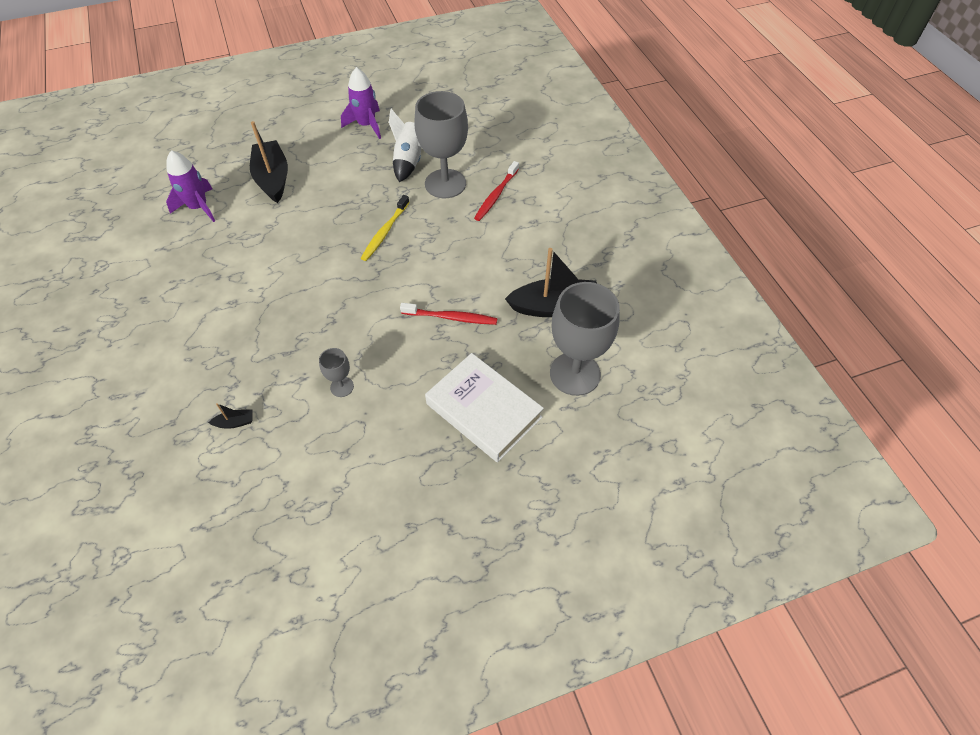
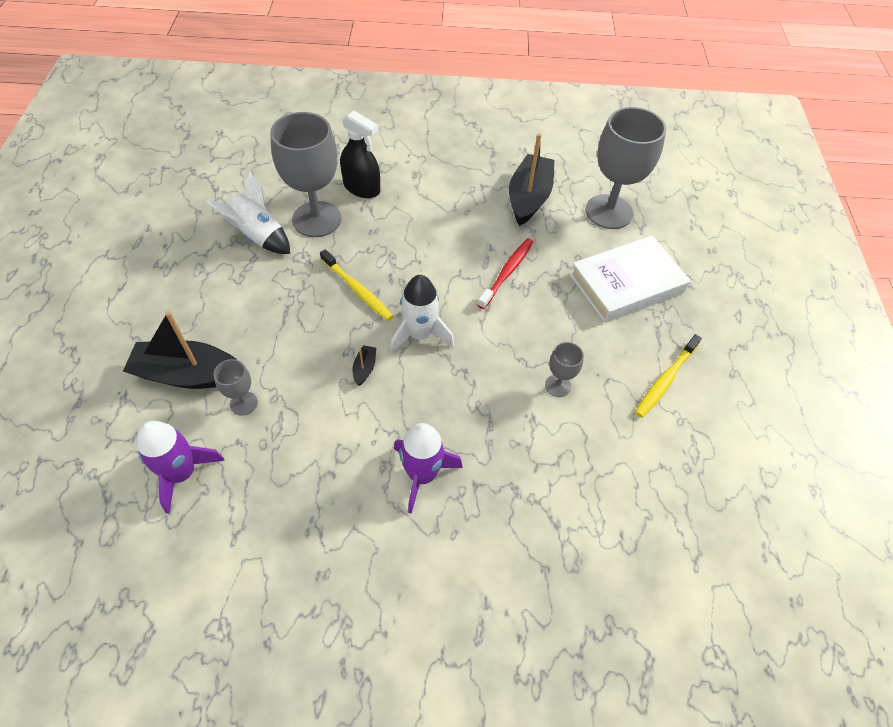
camera: 70 degrees left, 0 degrees up
black boat [208,403,253,429] -> black boat moved to [353,345,376,386]
purple rocket [341,67,381,139] -> purple rocket moved to [394,423,463,514]
red toothbrush [474,161,519,221] -> black spray bottle [340,111,380,198]
none -> grey goblet [214,359,258,416]
none -> white rocket [390,275,454,353]
none -> yellow toothbrush [635,334,702,418]

